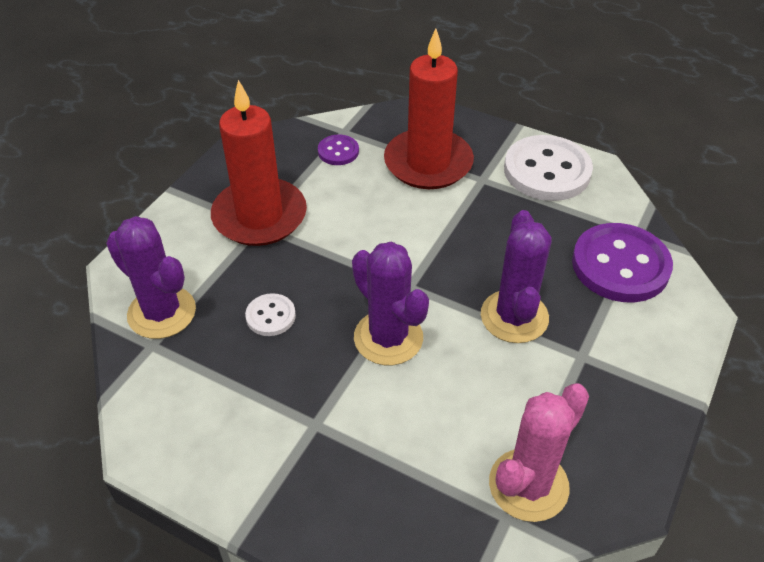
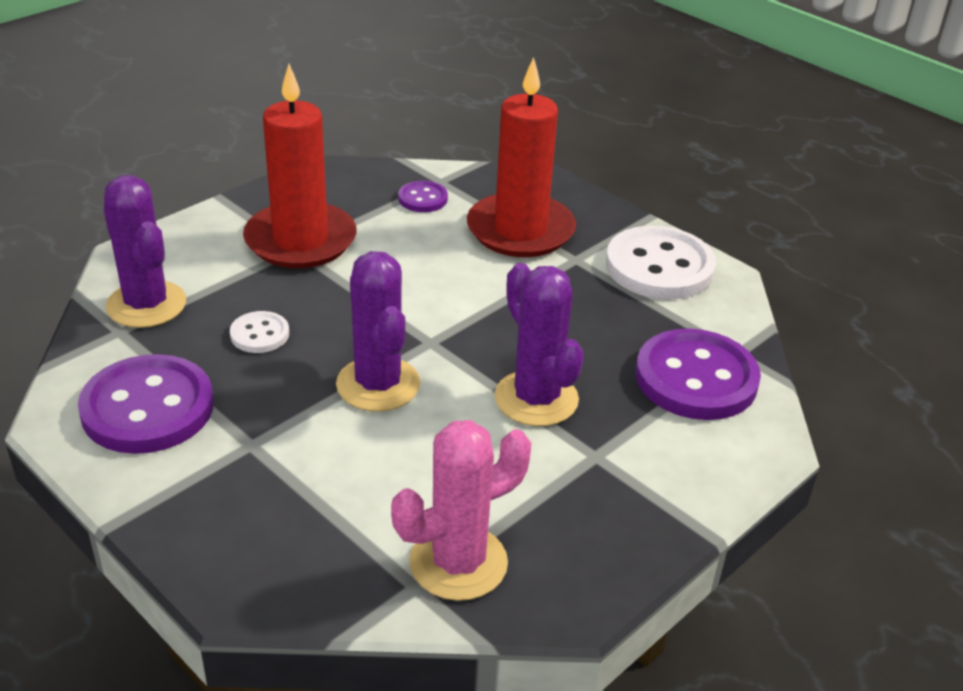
camera: 15 degrees right, 10 degrees down
purple cactus [481,210,552,343] -> purple cactus turned 45 degrees counterclockwise [495,263,584,426]
none -> purple button [78,354,214,454]

